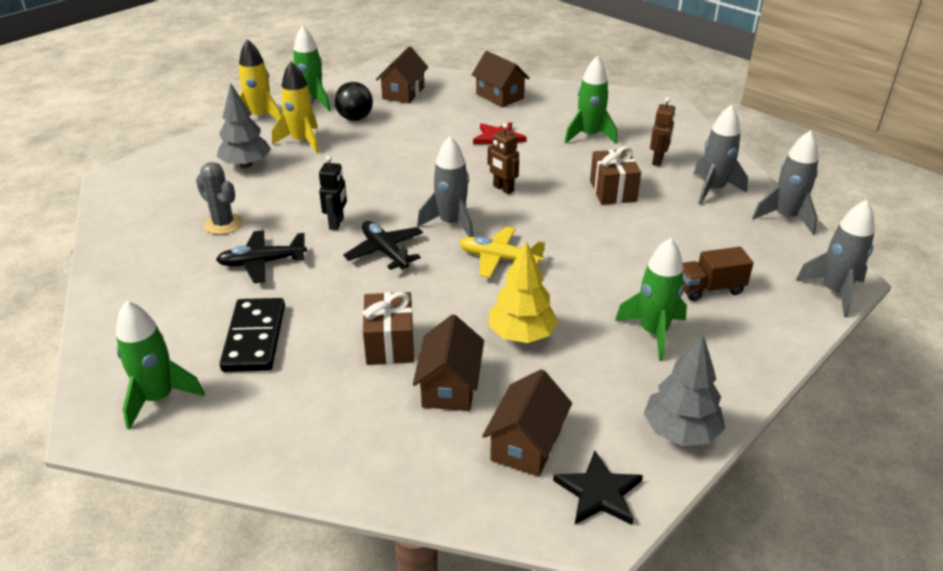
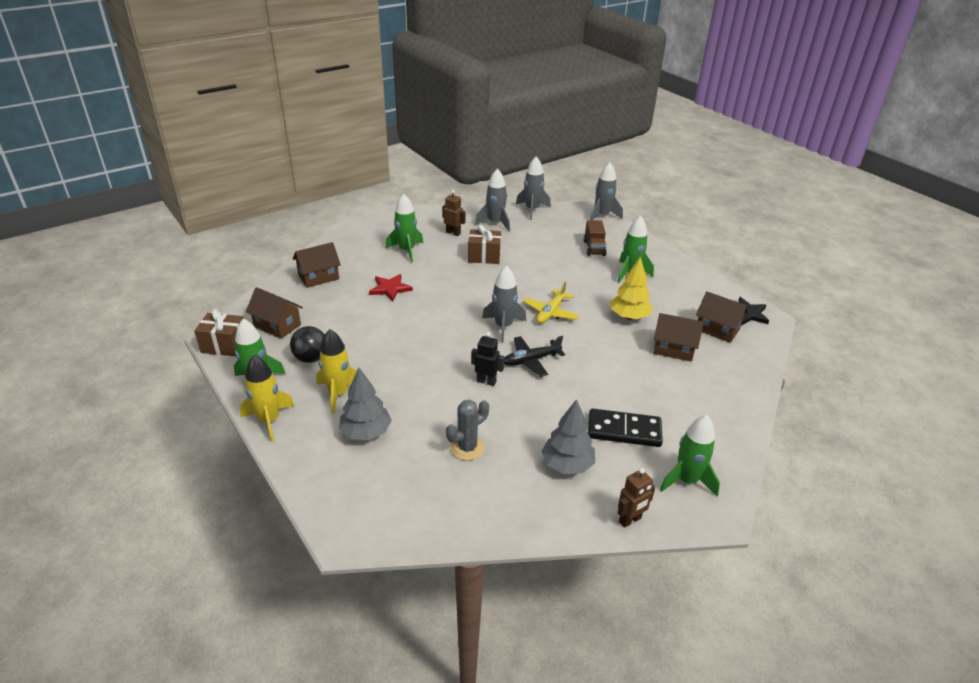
camera: 80 degrees left, 0 degrees up
black plane [216,230,307,283] -> none
brown gift [363,292,414,365] -> brown gift moved to [194,309,244,356]
brown robot [488,123,519,194] -> brown robot moved to [618,468,655,528]
grey tree [643,335,725,446] -> grey tree moved to [541,399,595,474]

